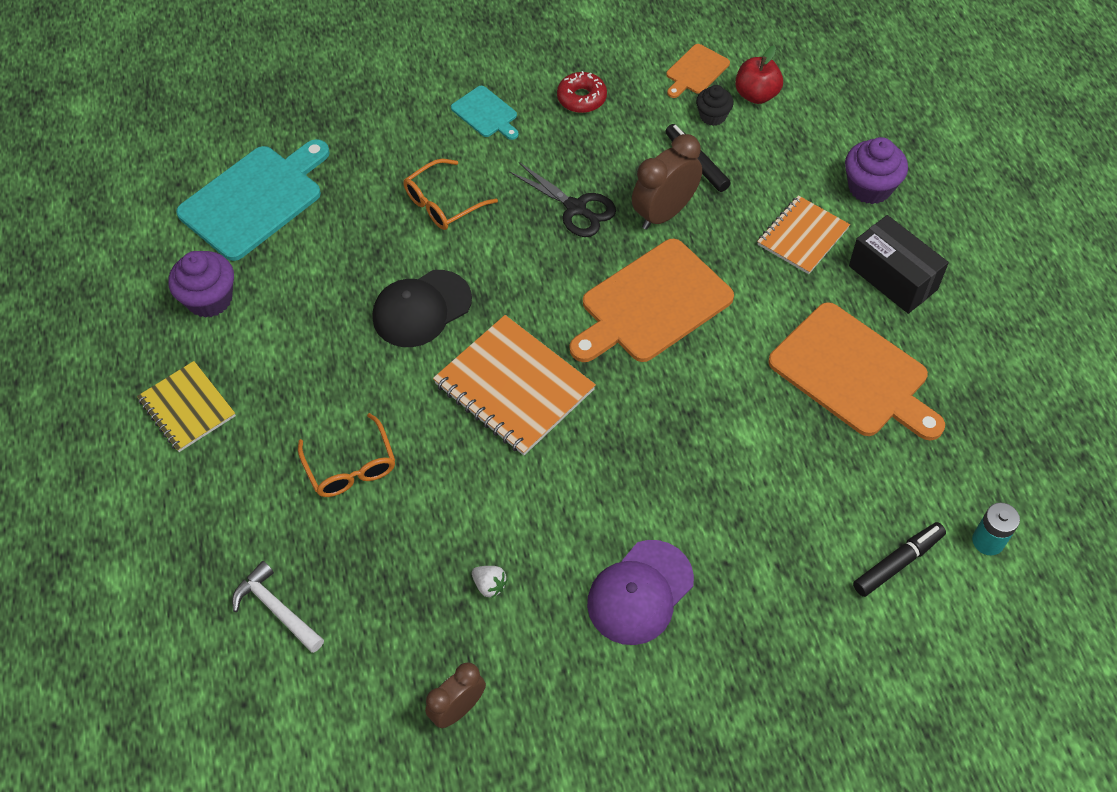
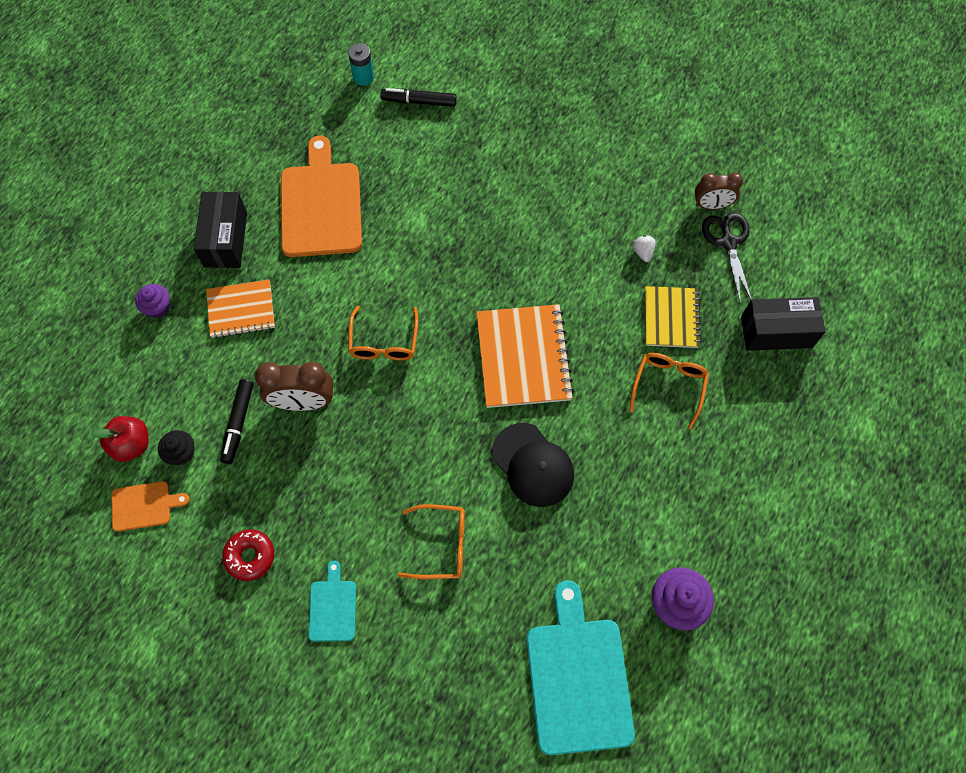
camera: 140 degrees left, 10 degrees up
yellow notebook [137,361,236,452] -> yellow notebook moved to [645,286,701,348]
turquoise cutting board [176,139,330,261] -> turquoise cutting board turned 90 degrees clockwise [526,580,635,755]
white hammer [232,561,324,653] -> black box [741,297,826,351]
black cap [373,270,472,347] -> black cap turned 45 degrees clockwise [492,423,574,507]
black scissors [509,162,616,237] -> black scissors moved to [702,213,751,304]
orange cutting board [570,239,734,362] -> orange glasses [348,305,419,360]
purple cap [587,540,694,645] -> none
purple cupcake [845,137,908,204] -> purple cupcake [135,284,170,318], size x0.63

